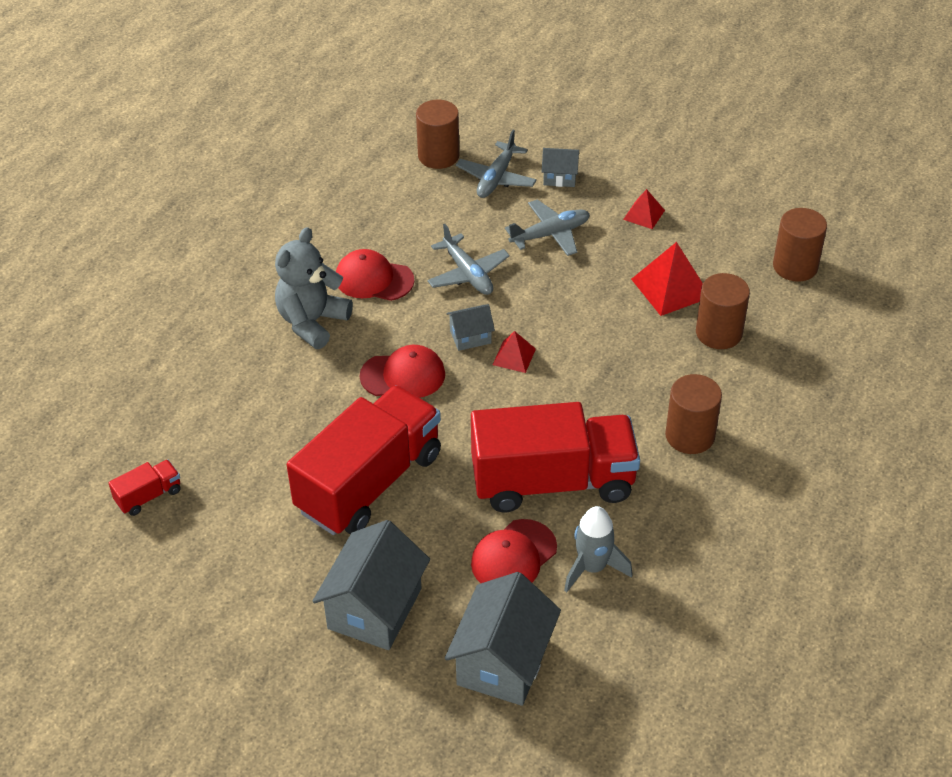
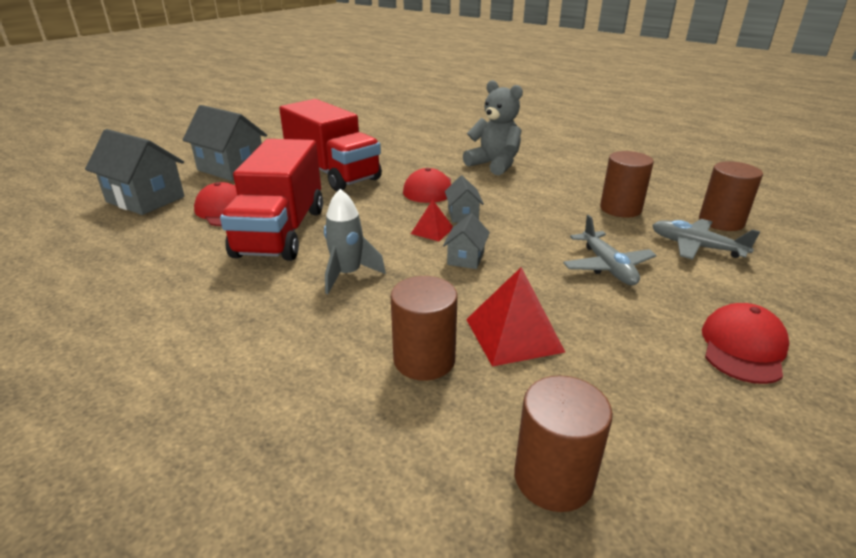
camera: 100 degrees right, 15 degrees down
red truck [108,460,181,516] -> none
red cap [336,249,414,301] -> red cap moved to [702,303,789,384]
grey plane [427,224,510,295] -> none
grey house [542,148,579,187] -> grey house moved to [443,213,490,269]
grey rocket [564,506,633,592] -> grey rocket moved to [324,189,386,294]
red pyramid [623,189,665,229] -> none
brown cylinder [665,374,722,454] -> brown cylinder moved to [600,151,654,218]

